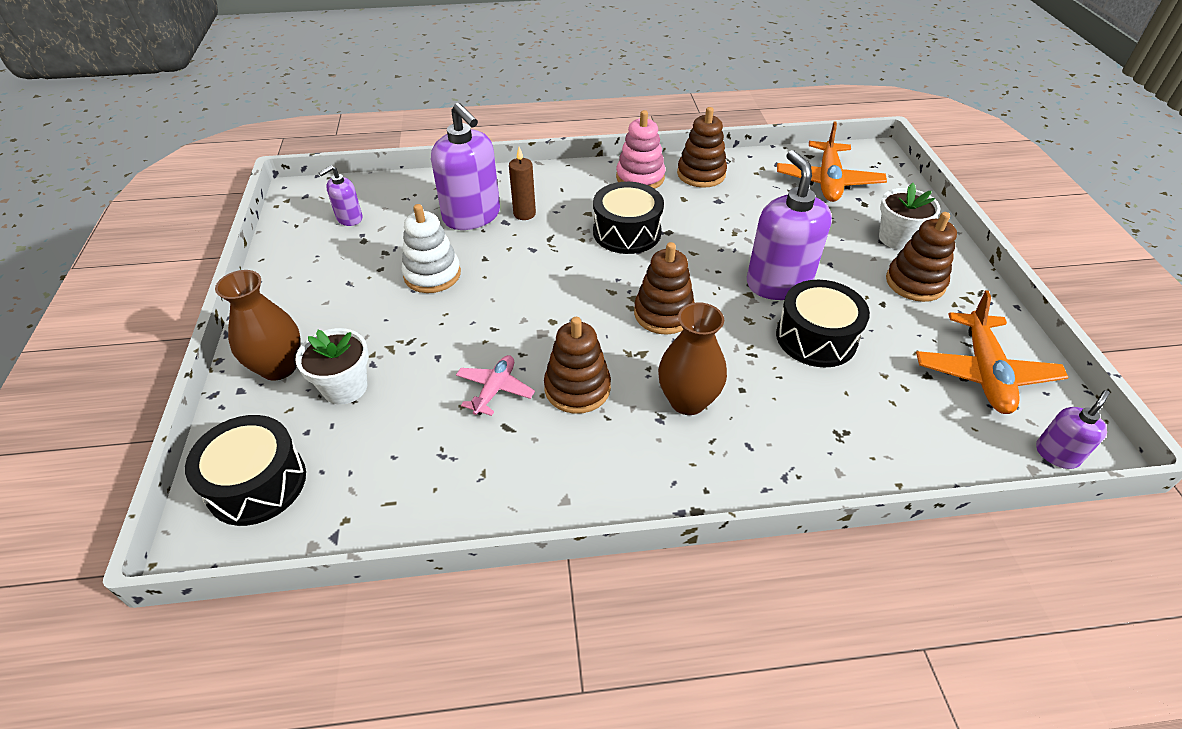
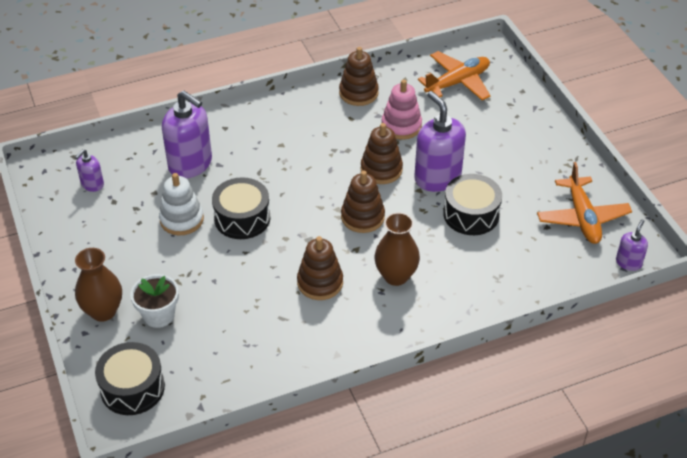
camera: 15 degrees left, 0 degrees up
pink plane [456,355,535,416] -> none
brown candle [509,147,536,220] -> none
black drum [593,182,664,254] -> black drum moved to [212,177,270,239]
pink stacking toy [616,110,665,189] -> pink stacking toy moved to [382,80,422,140]
orange plane [777,121,887,202] -> orange plane turned 120 degrees counterclockwise [418,51,490,100]
white flower pot [879,183,941,250] -> none
brown stacking toy [886,212,957,302] -> brown stacking toy moved to [361,123,403,184]

